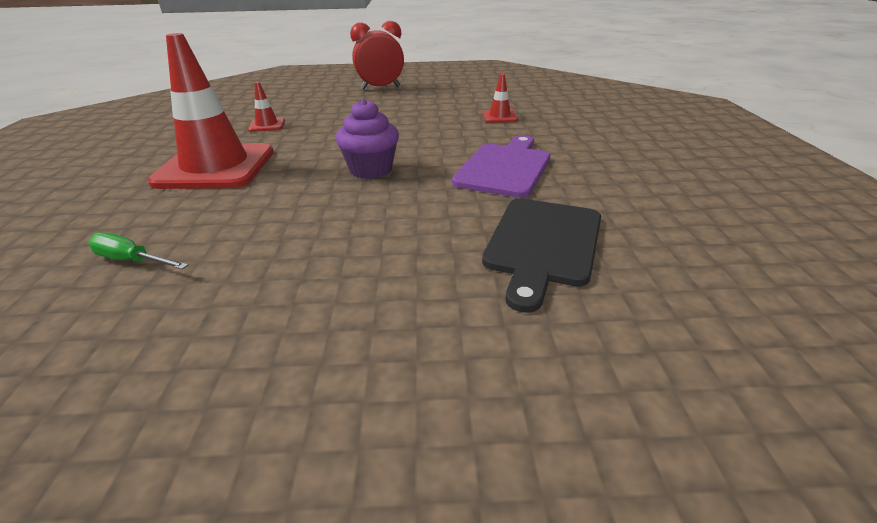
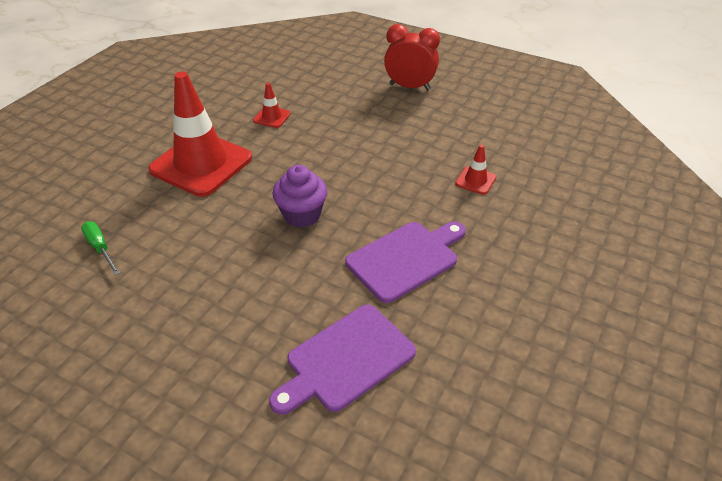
camera: 30 degrees right, 10 degrees up
black cutting board [482,198,601,313] -> purple cutting board [269,305,416,415]

